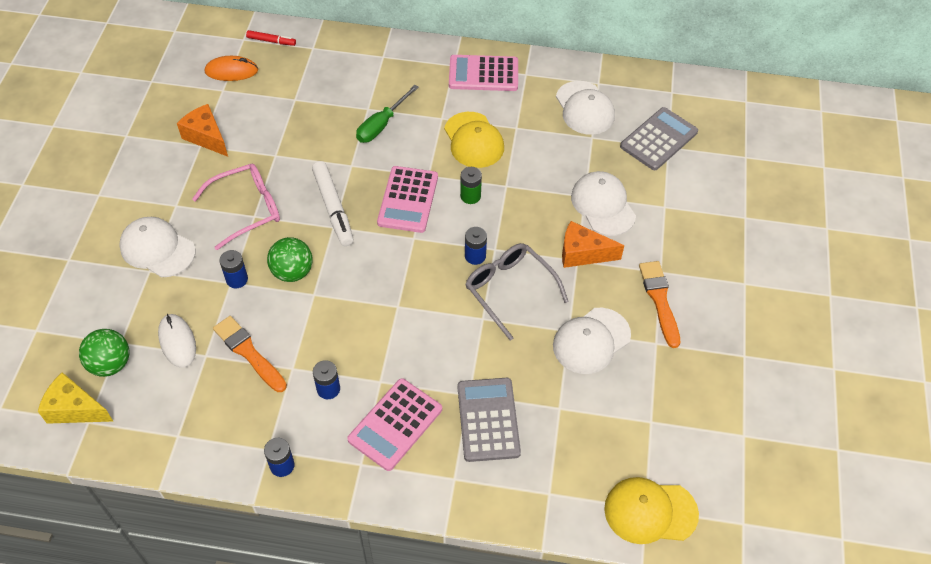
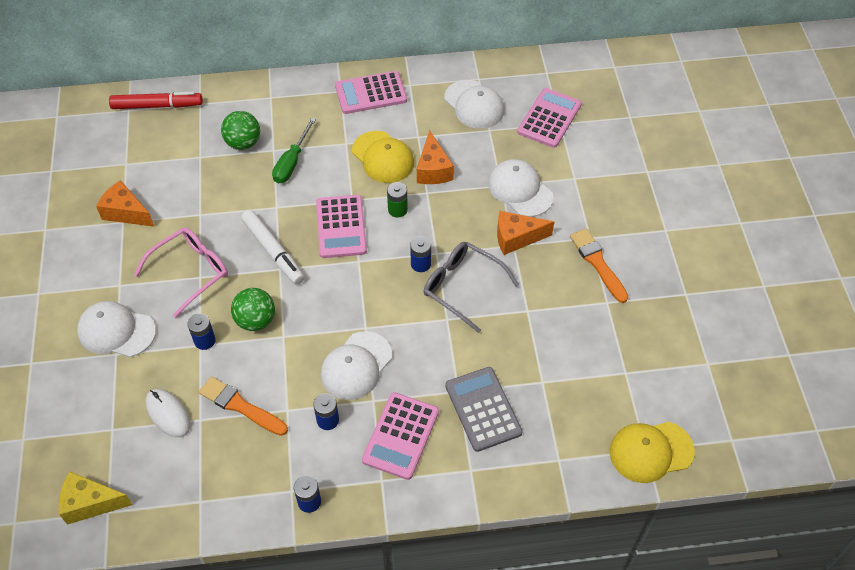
camera: 15 degrees left, 0 degrees up
green ball [79,329,130,377] -> green ball moved to [221,111,260,150]
orange mouse [205,56,258,81] -> none
red marker [246,30,296,46] -> red marker [109,92,203,109], size x1.82
white cap [553,308,631,374] -> white cap moved to [321,331,392,400]
grey calculator [620,107,698,170] -> pink calculator [517,88,582,148]
none -> orange cheese [417,130,454,184]

